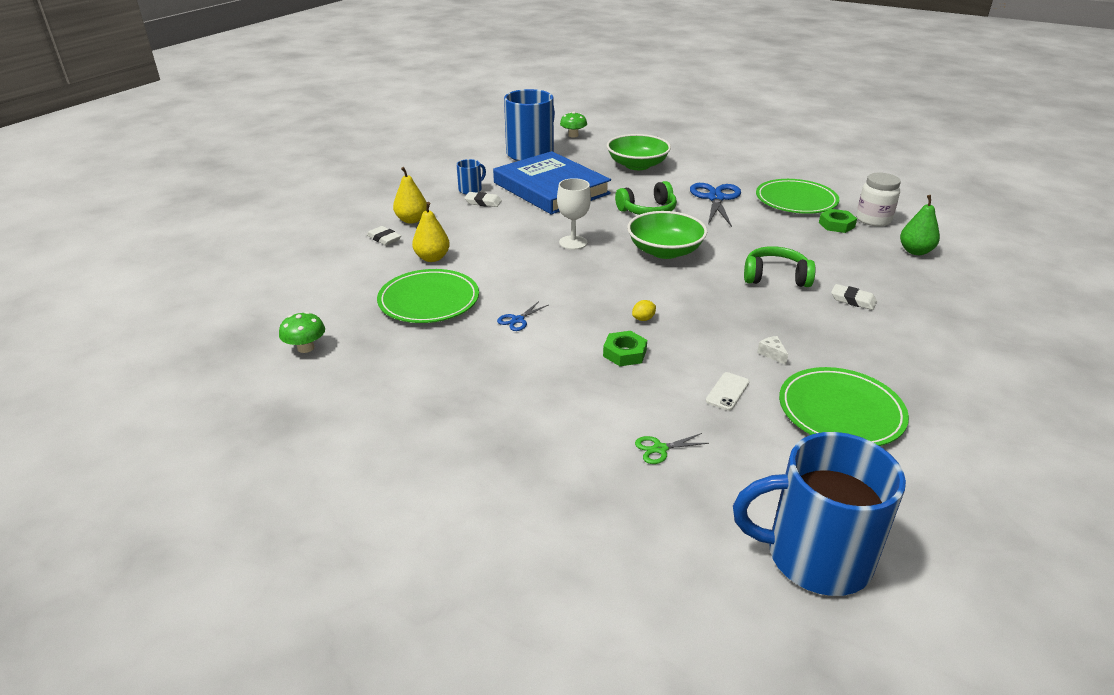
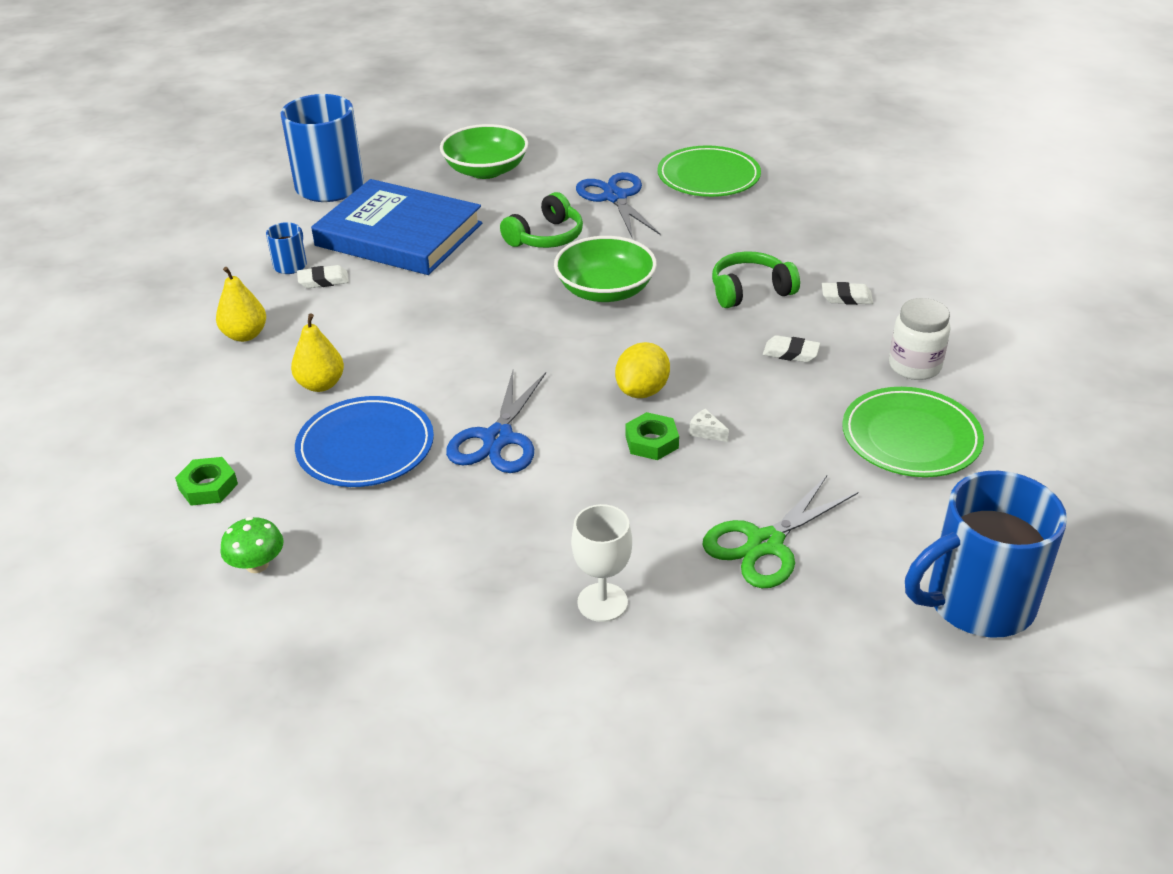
camera: 25 degrees left, 5 degrees up
white eraser [367,226,401,245] -> white eraser moved to [763,335,820,363]
green plate [377,269,479,323] -> blue plate [295,396,434,487]
blue scissors [497,301,548,331] -> blue scissors [446,370,546,473], size x2.12
white goblet [557,178,591,250] -> white goblet moved to [571,504,632,622]
green mushroom [560,112,587,138] -> none
yellow lemon [632,300,656,321] -> yellow lemon [615,342,670,398], size x2.02
green scissors [635,433,709,464] -> green scissors [702,475,858,588], size x2.12
white phone [706,372,749,411] -> none
white cheese [757,336,789,365] -> white cheese moved to [689,409,729,442]
green nut [819,209,857,233] -> green nut moved to [175,457,238,506]
white jar [856,173,901,226] -> white jar moved to [889,298,951,380]
green pear [900,195,940,255] -> none

